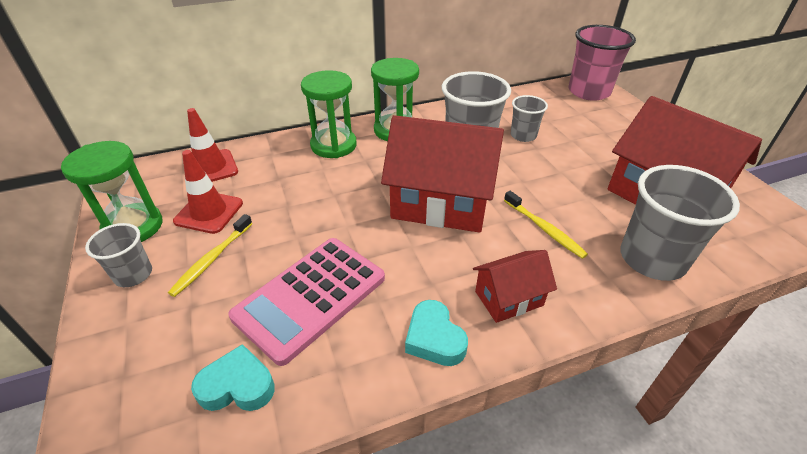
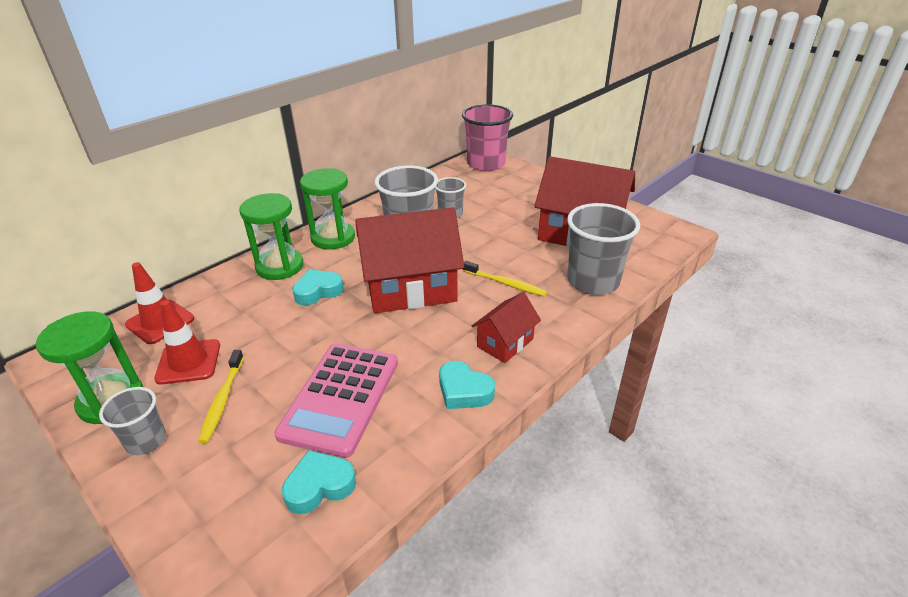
camera: 25 degrees left, 5 degrees down
none -> turquoise heart [292,269,344,306]

